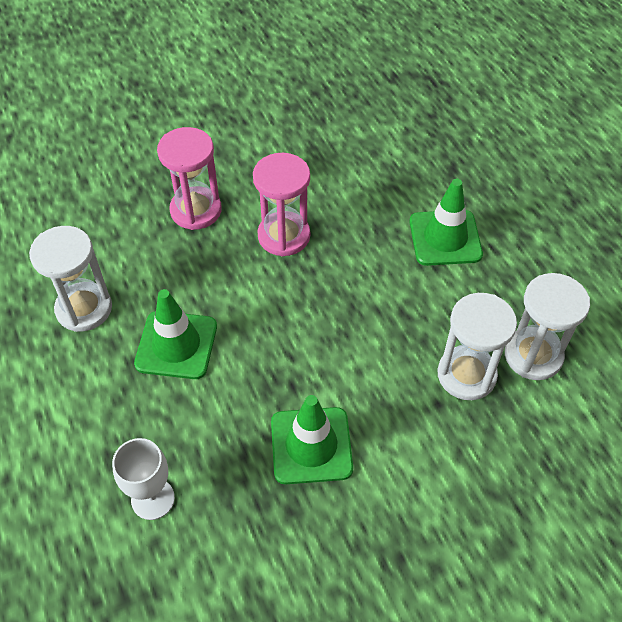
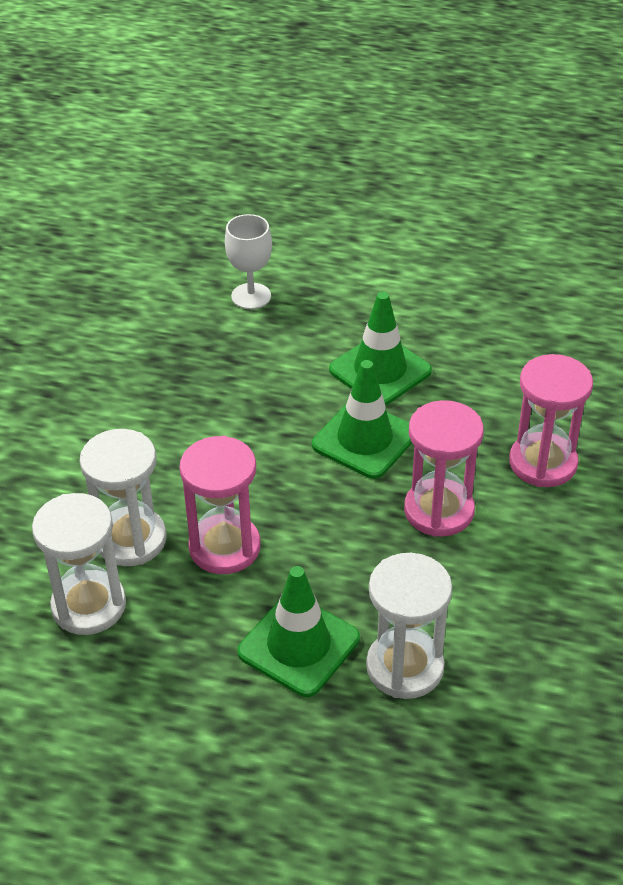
camera: 130 degrees right, 10 degrees down
white hourglass [29,226,112,332] -> white hourglass moved to [366,553,452,699]
green traffic cone [271,395,353,484] -> green traffic cone moved to [312,360,412,479]
none -> pink hourglass [180,436,261,574]

